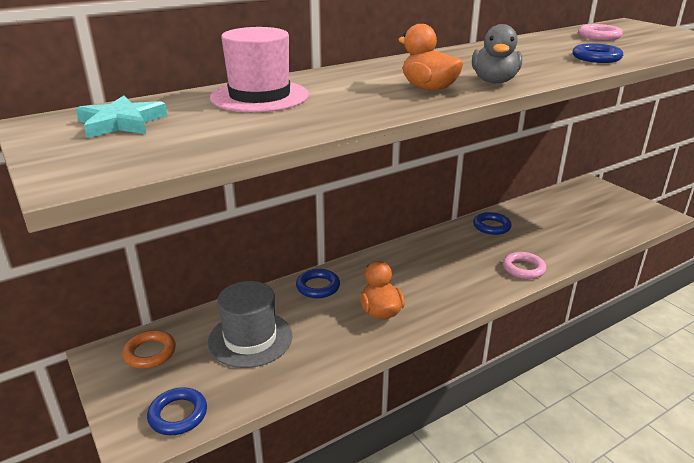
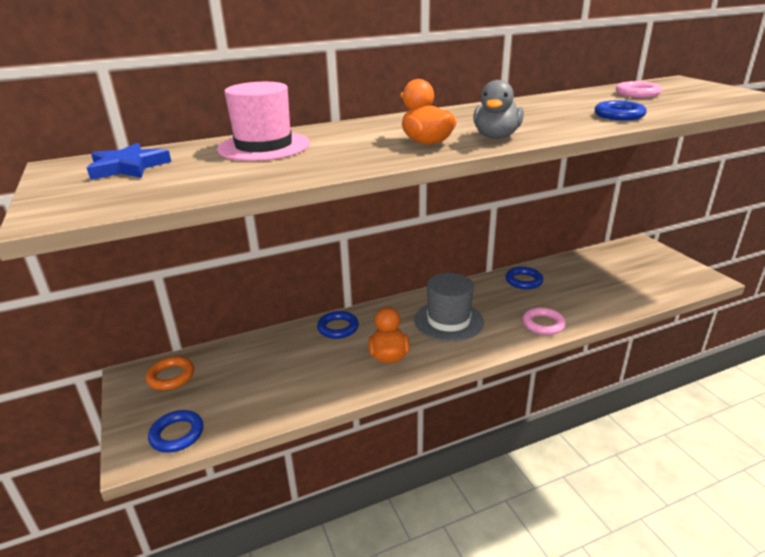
camera: 10 degrees right, 0 degrees up
turquoise star [76,95,167,138] -> blue star [87,143,171,180]
grey hat [208,281,292,368] -> grey hat moved to [414,273,484,342]

